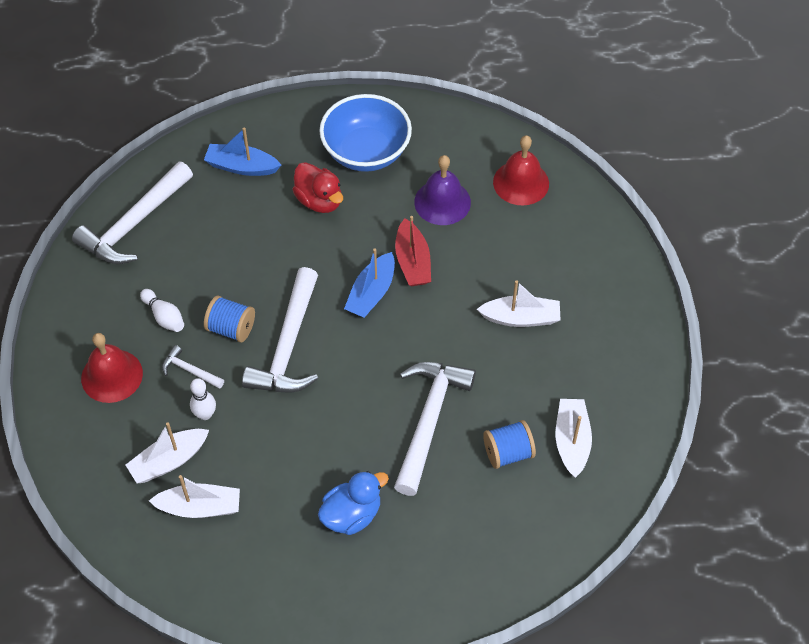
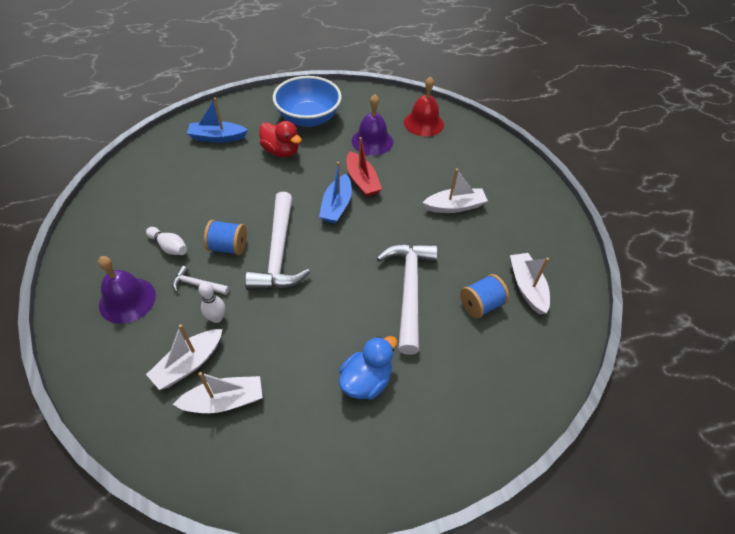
camera: 15 degrees left, 5 degrees down
white hammer [72,162,193,264] -> none
red bell [81,333,143,403] -> purple bell [98,256,156,324]

